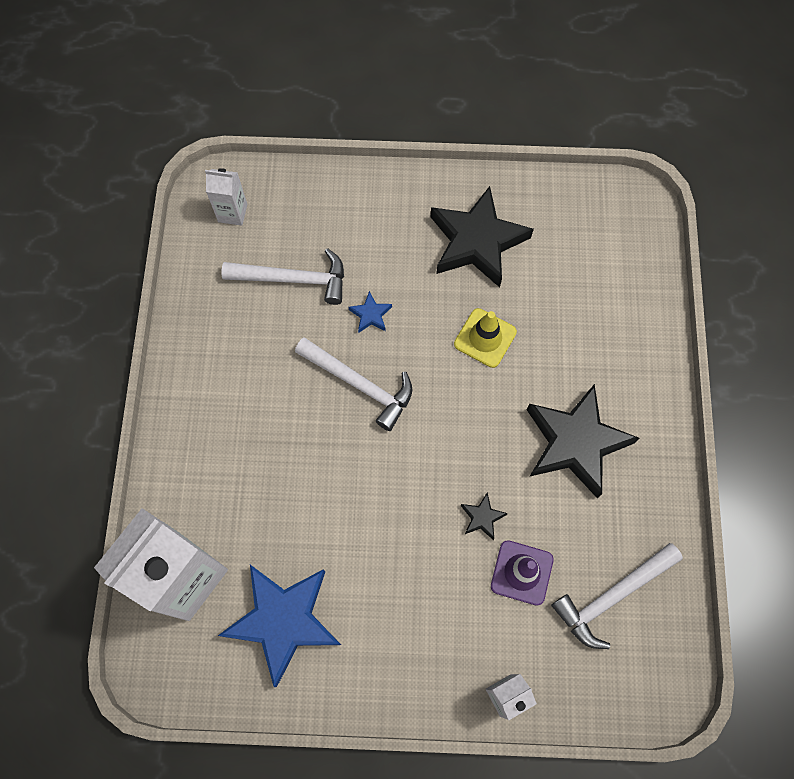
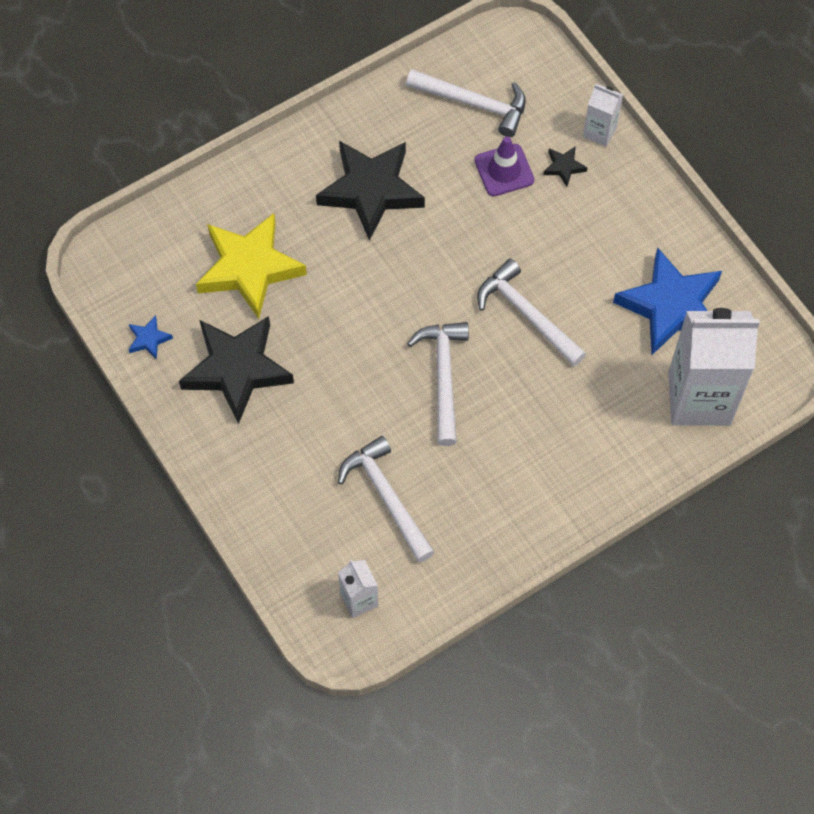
camera: 125 degrees left, 5 degrees down
blue star [349,291,392,332] -> blue star moved to [128,315,173,360]
yellow traffic cone [454,308,517,368] -> none
black star [461,493,508,540] -> black star moved to [543,146,588,186]
none -> yellow star [196,213,307,319]
none -> white hammer [477,259,586,366]

